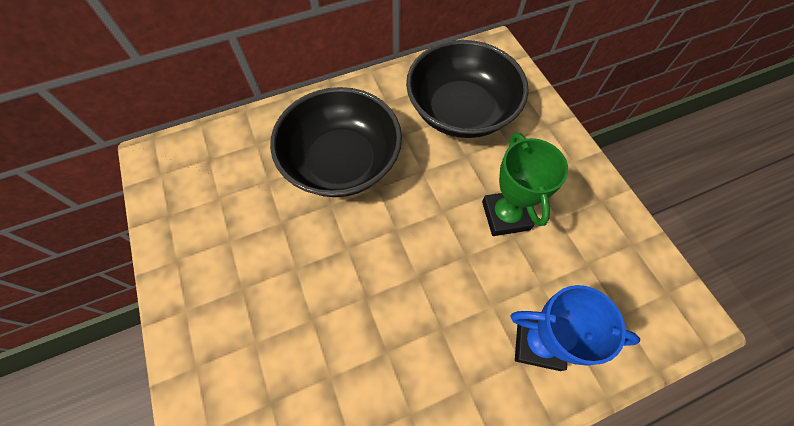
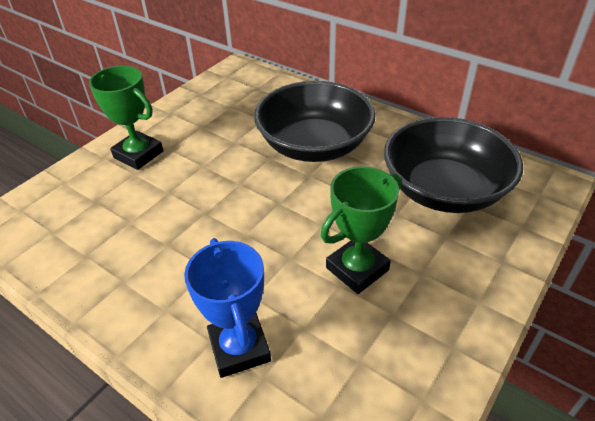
camera: 60 degrees right, 20 degrees down
none -> green trophy [89,66,163,170]

